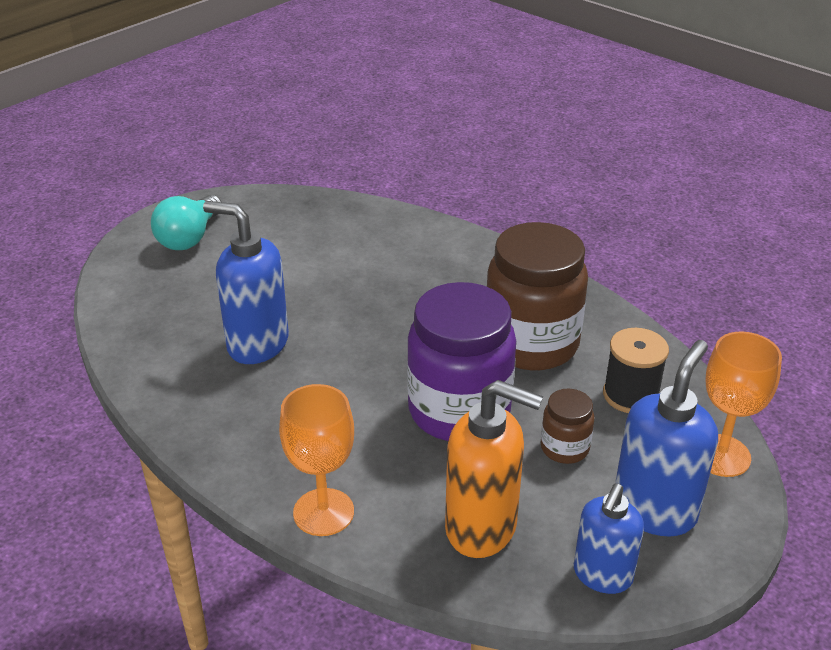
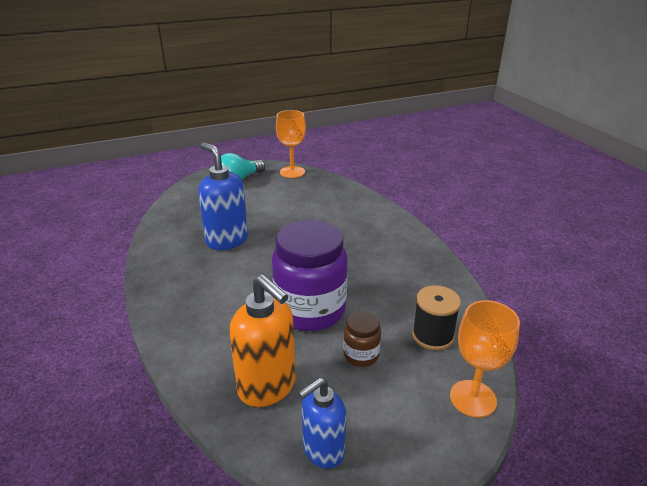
camera: 25 degrees right, 5 degrees down
orange goblet [279,384,354,536] -> orange goblet moved to [276,110,306,178]
brown jar [487,222,588,370] -> none
blue soap dispenser [615,340,718,536] -> none

